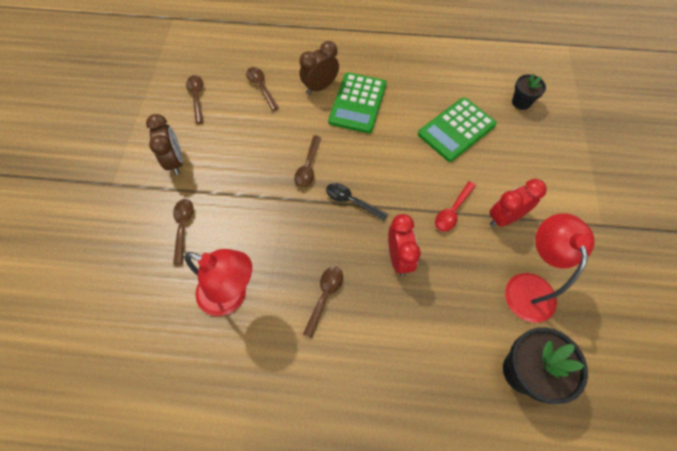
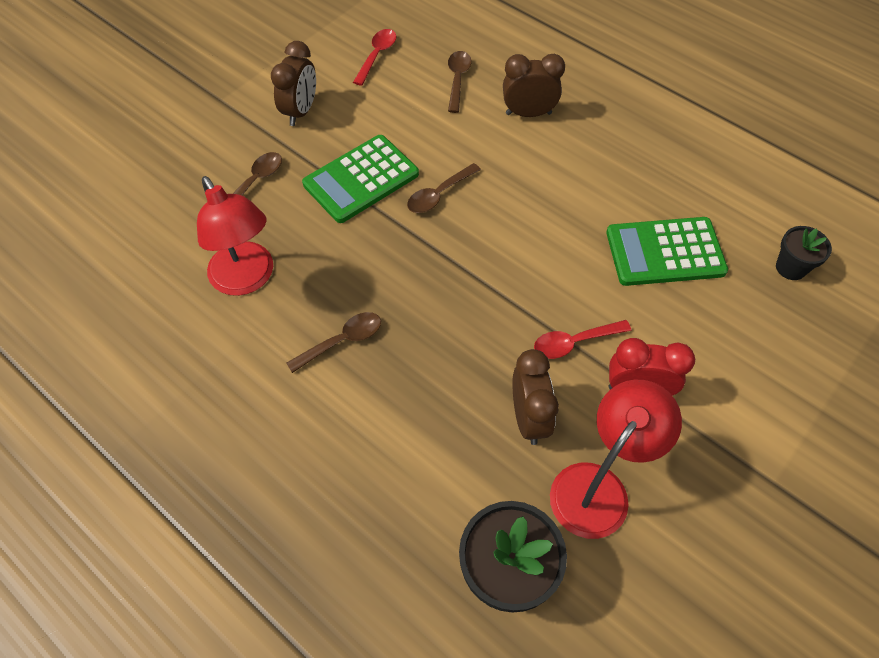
camera: 35 degrees right, 5 degrees down
brown spoon [186,75,204,124] -> red spoon [353,29,396,86]
black spoon [326,183,388,221] -> none
green calculator [328,73,387,133] -> green calculator moved to [302,135,419,223]
red clock [388,214,421,276] -> none
none -> brown clock [512,349,559,445]

